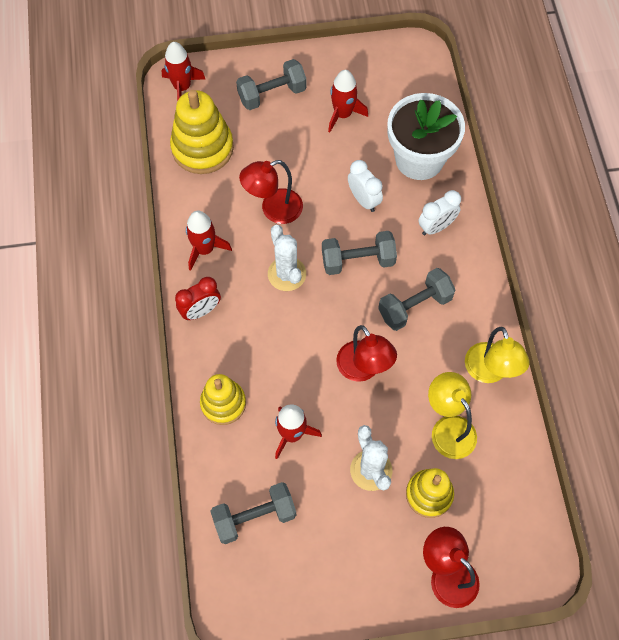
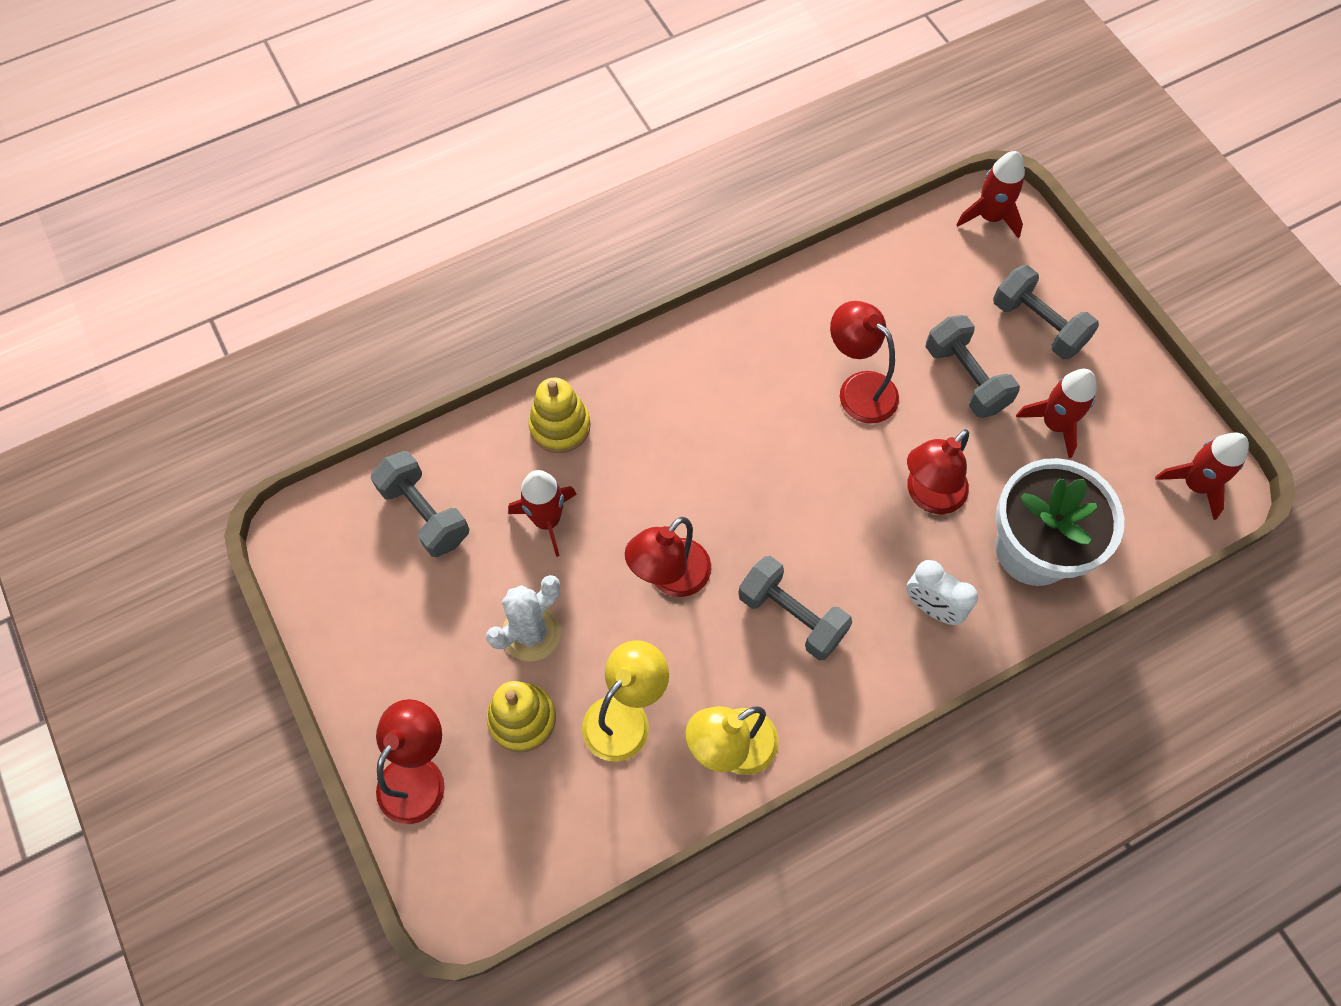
camera: 70 degrees right, 0 degrees up
yellow stacking toy [170,90,234,174] -> none
red clock [175,277,221,320] -> none
red rocket [186,211,232,271] -> red rocket moved to [1155,432,1249,520]
white cactus [268,225,306,291] -> none
grey dumbbell [322,231,397,275] -> grey dumbbell moved to [926,315,1020,418]
white clock [348,160,383,212] -> red lamp [907,429,969,514]

